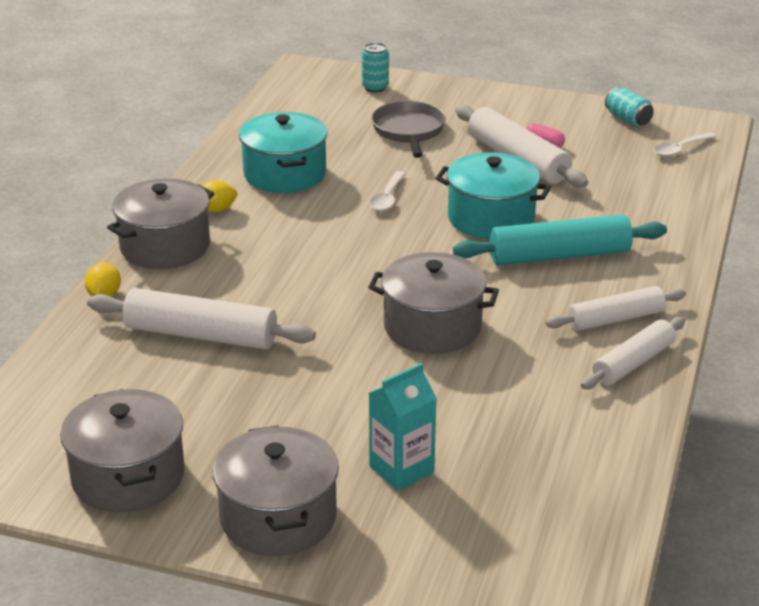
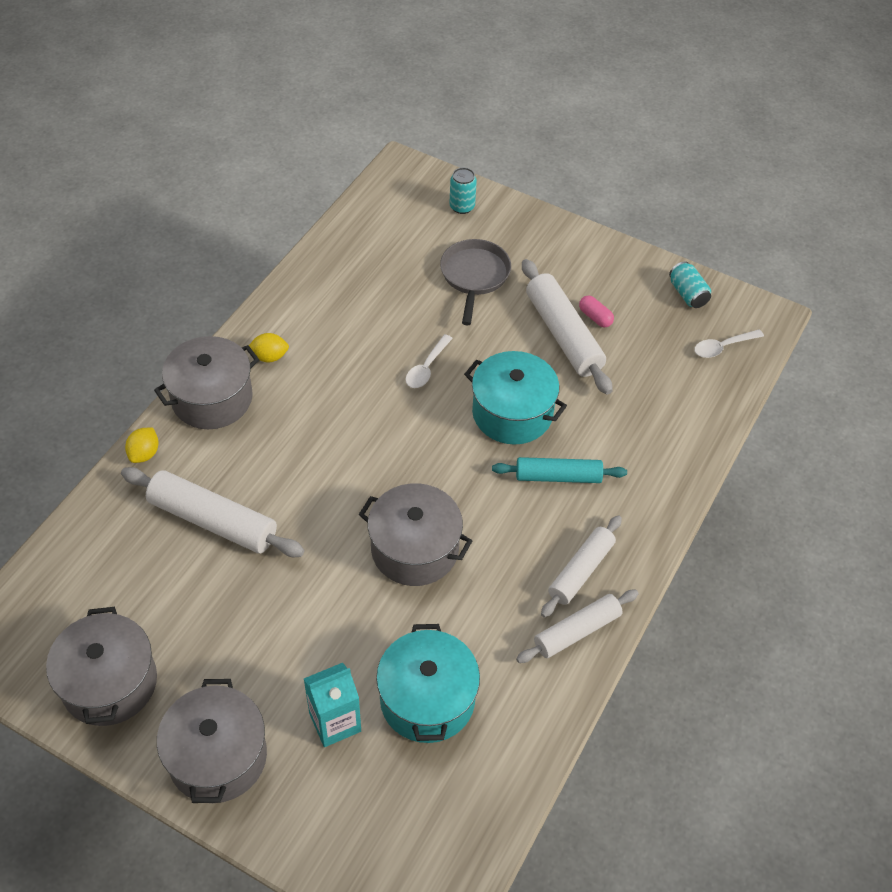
camera: 10 degrees right, 20 degrees up
turquoise pot [239,112,328,193] -> turquoise pot moved to [376,624,480,743]
turquoise rolling pin [453,214,667,265] -> turquoise rolling pin [492,457,627,483], size x0.66
white rolling pin [545,286,686,331] -> white rolling pin turned 45 degrees counterclockwise [541,515,622,618]

